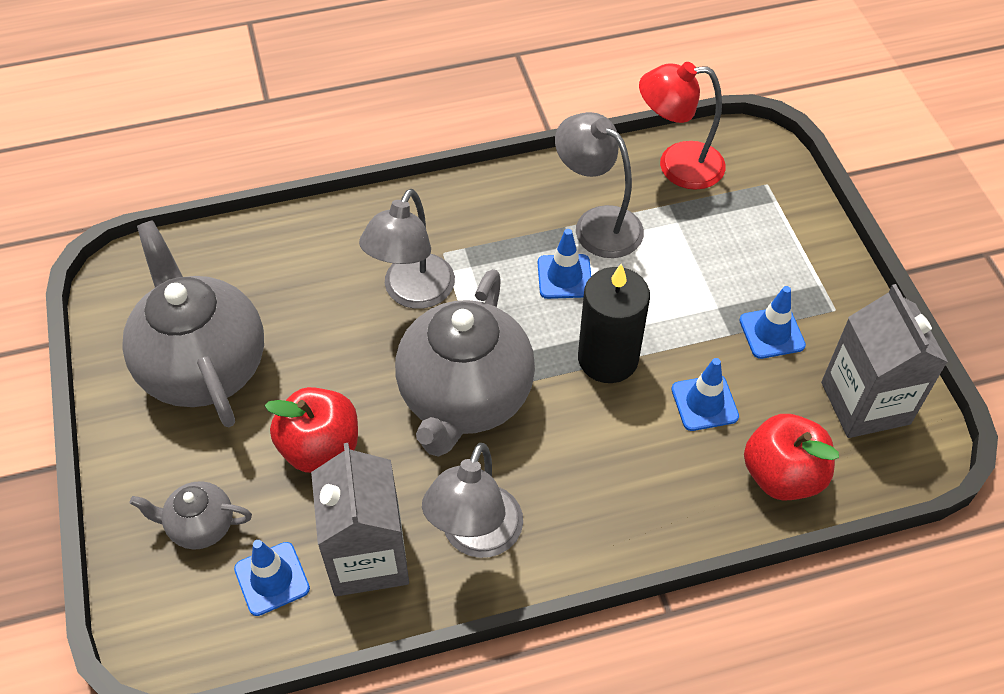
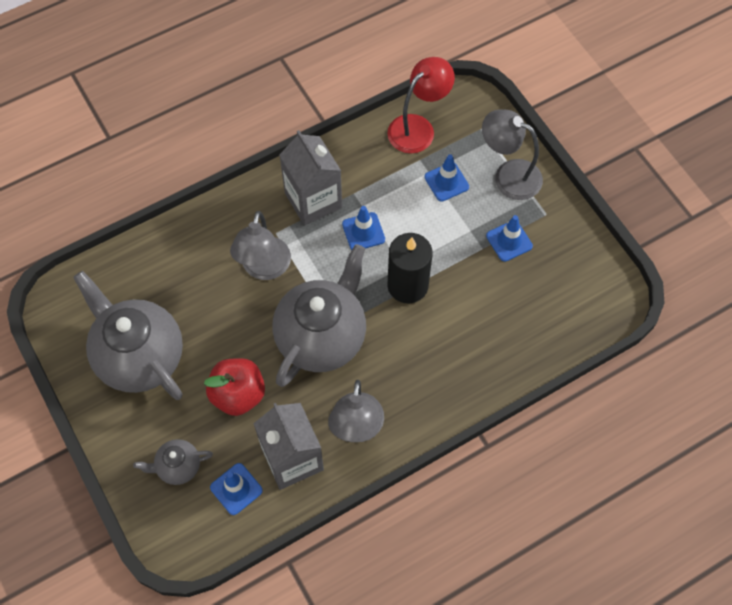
camera: 15 degrees left, 10 degrees up
grey teapot [395,269,535,457] -> grey teapot turned 150 degrees counterclockwise [272,244,366,387]
grey lamp [555,112,644,258] -> grey lamp moved to [482,110,543,200]
red lamp [639,62,726,190] -> red lamp turned 150 degrees clockwise [387,57,455,153]
blue traffic cone [671,358,739,431] -> blue traffic cone moved to [424,154,469,202]
red apple [744,414,839,501] -> none
grey carton [821,284,948,438] -> grey carton moved to [279,130,342,226]

